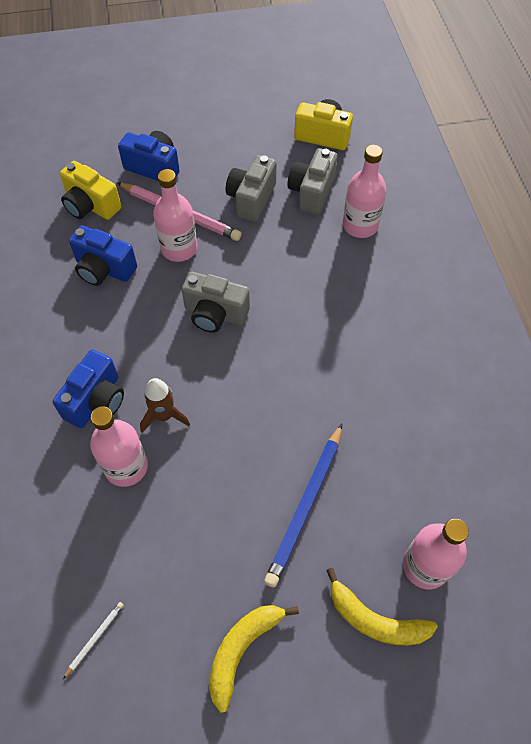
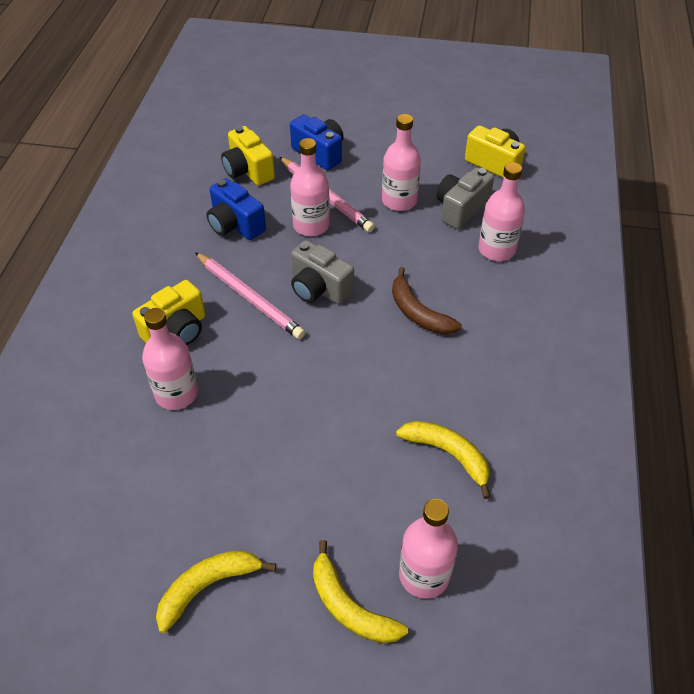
camera: 20 degrees right, 10 degrees down
blue camera [53,350,124,428] -> yellow camera [132,280,205,345]
white pencil [63,602,124,679] -> none
brown rocket [140,378,190,432] -> none
grey camera [226,155,277,222] -> pink bottle [382,114,421,211]
blue pencil [264,424,342,587] -> none
none -> pink pencil [195,252,305,339]
none -> brown banana [392,267,462,334]
none -> yellow banana [396,421,490,499]

